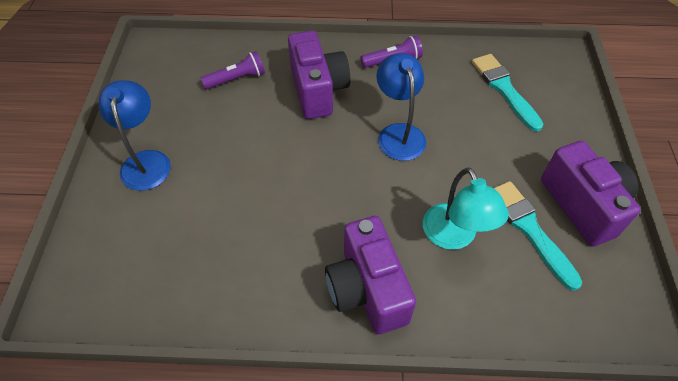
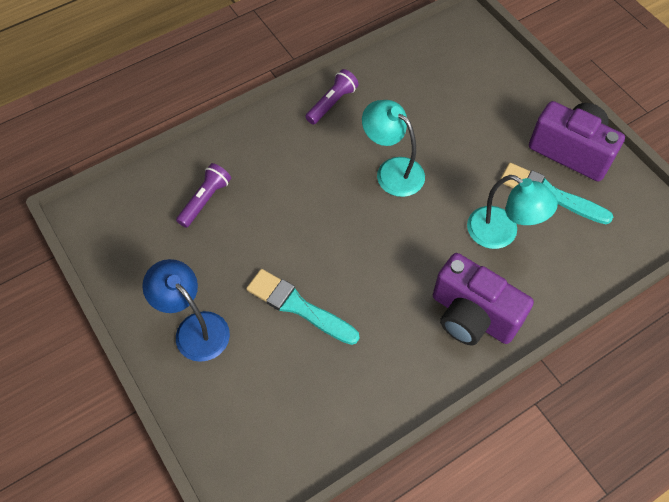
camera: 35 degrees left, 5 degrees up
purple camera [288,31,350,119] -> none
blue lamp [376,53,426,161] -> turquoise lamp [362,100,425,197]
turquoise brush [472,54,544,132] -> turquoise brush moved to [246,269,359,345]

